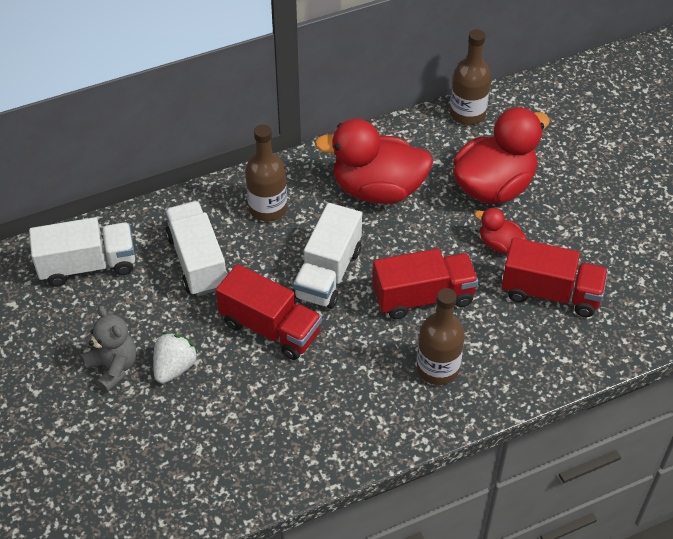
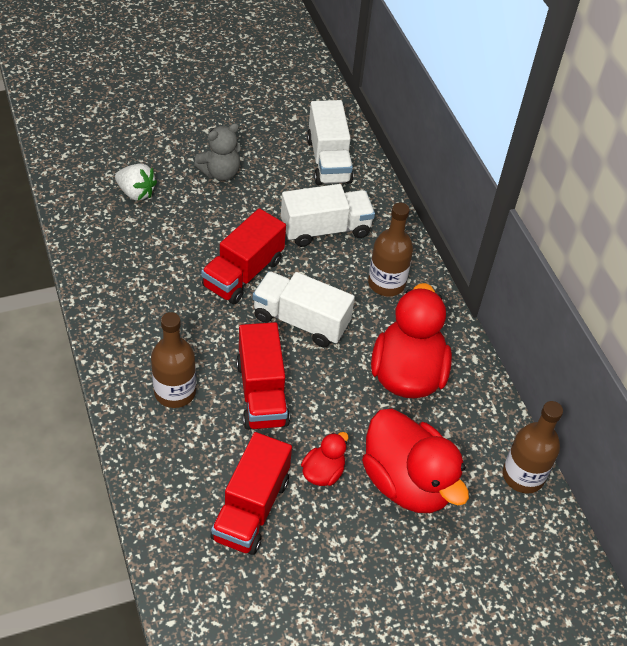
camera: 90 degrees right, 0 degrees up
white strawberry [153,332,198,384] -> white strawberry moved to [115,163,157,201]

